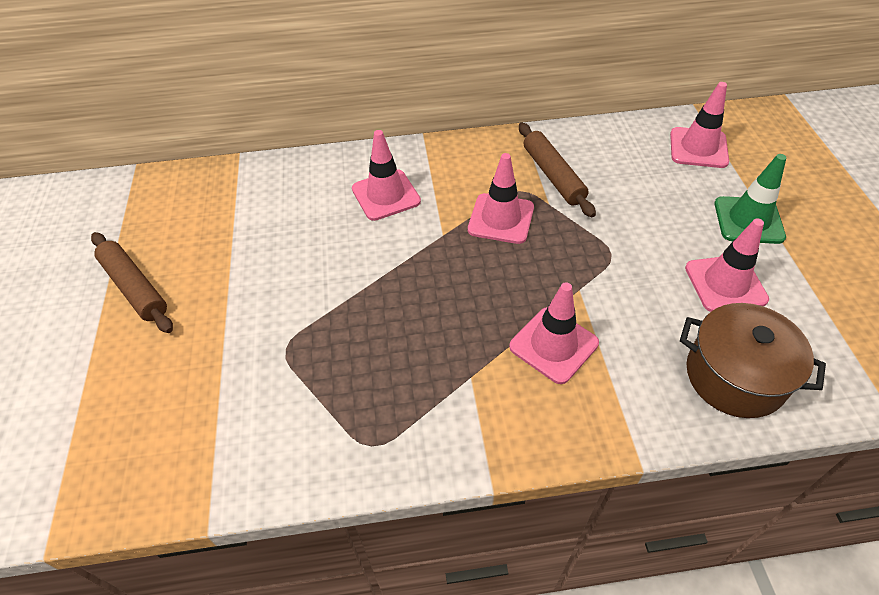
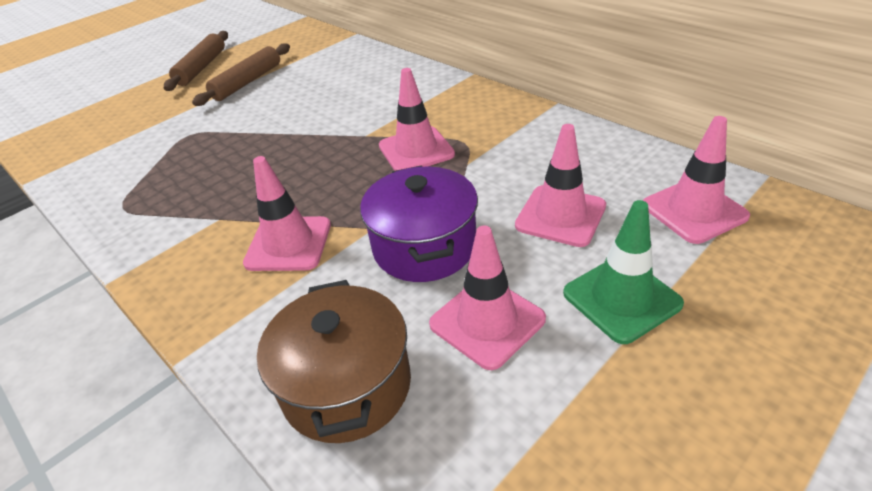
camera: 55 degrees right, 10 degrees down
pink traffic cone [352,130,421,221] -> pink traffic cone moved to [515,124,606,247]
brown rolling pin [519,123,596,217] -> brown rolling pin moved to [192,43,290,106]
none -> purple pot [360,165,478,282]

